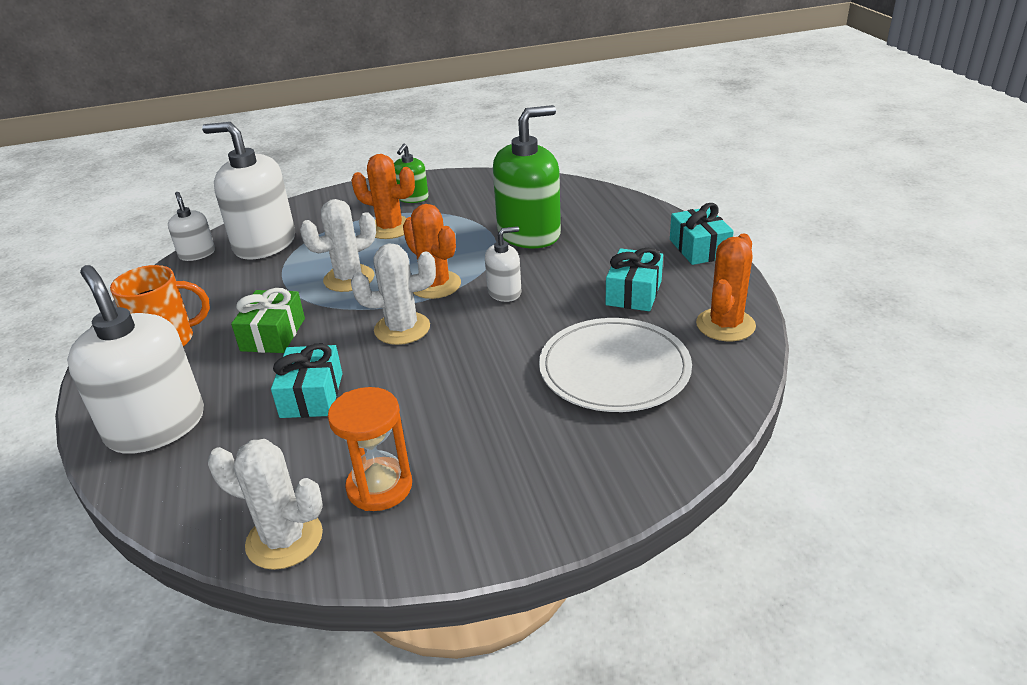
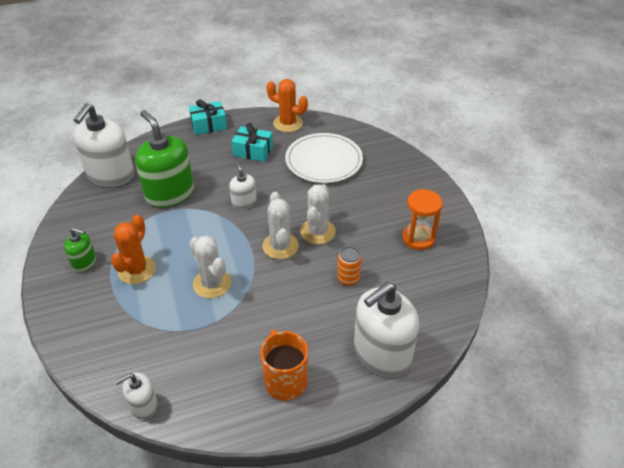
camera: 95 degrees left, 10 degrees up
white soap dispenser [202,122,295,260] -> white soap dispenser moved to [74,103,134,187]
white cactus [208,439,323,570] -> white cactus moved to [300,184,336,244]
green gift [231,288,305,353] -> none
turquoise gift [271,344,343,418] -> orange can [337,247,362,286]
orange cactus [403,204,461,299] -> none

